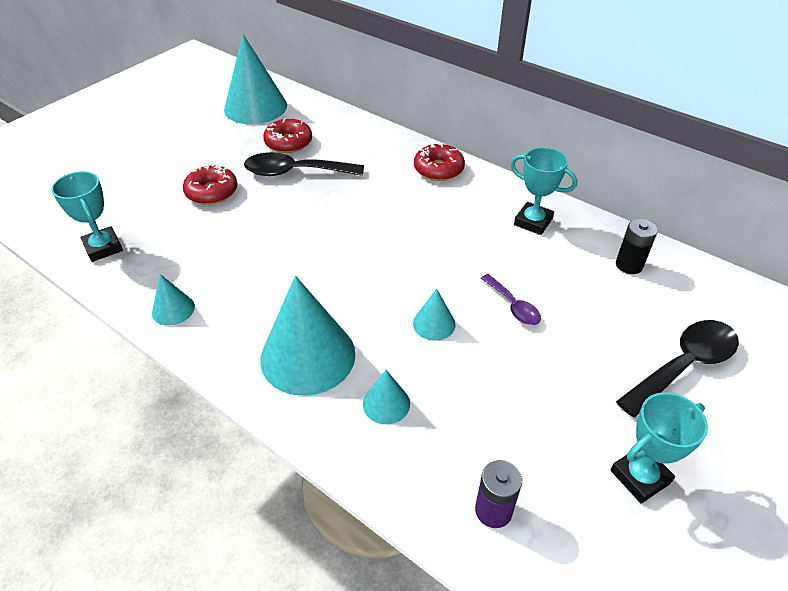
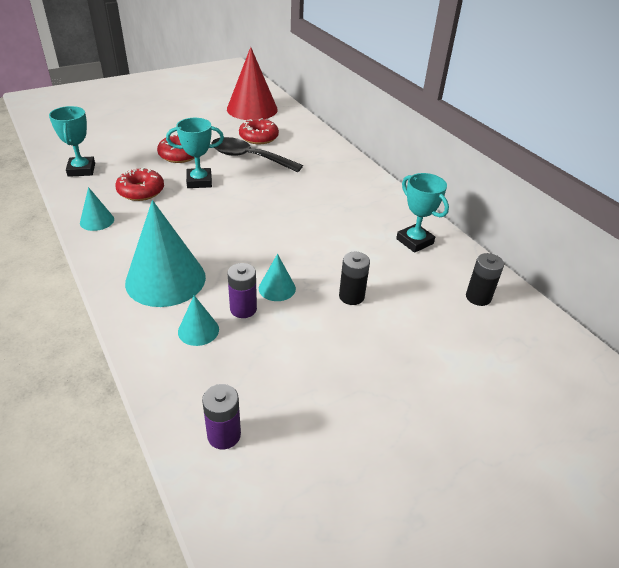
camera: 20 degrees right, 5 degrees down
turquoise cone [224,34,287,124] -> red cone [227,47,278,120]
red donut [414,143,465,181] -> red donut moved to [115,167,164,201]
purple spoon [481,274,541,325] -> black battery [339,251,370,305]
turquoise trophy [610,392,708,504] -> turquoise trophy moved to [166,118,224,188]
black spoon [616,320,739,418] -> none
none -> purple battery [228,263,257,318]

